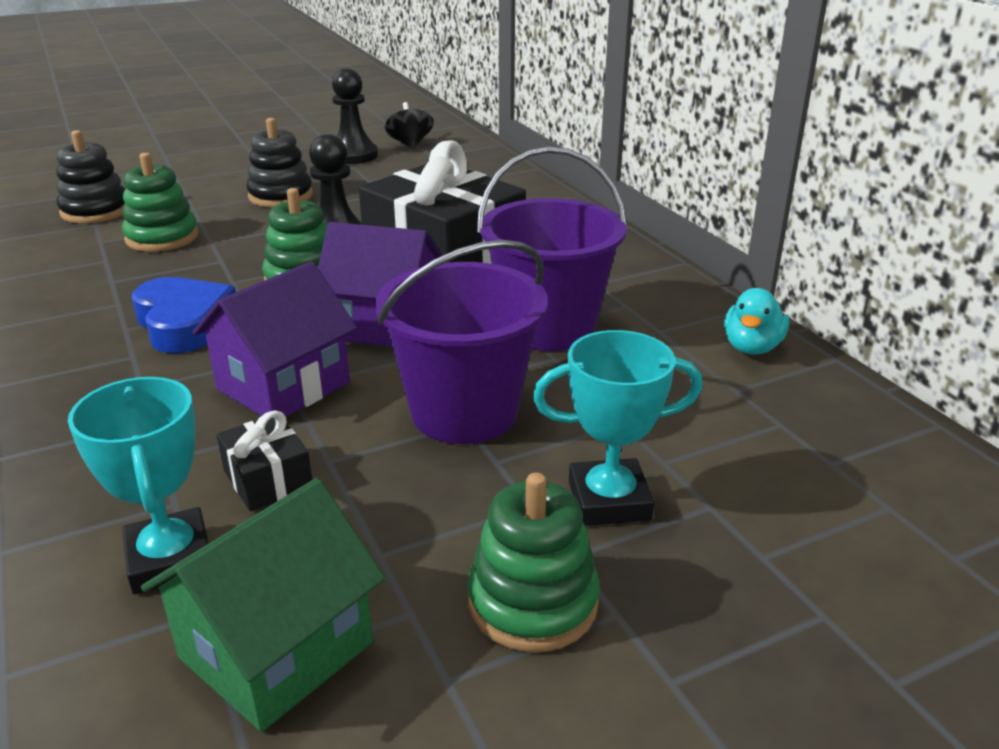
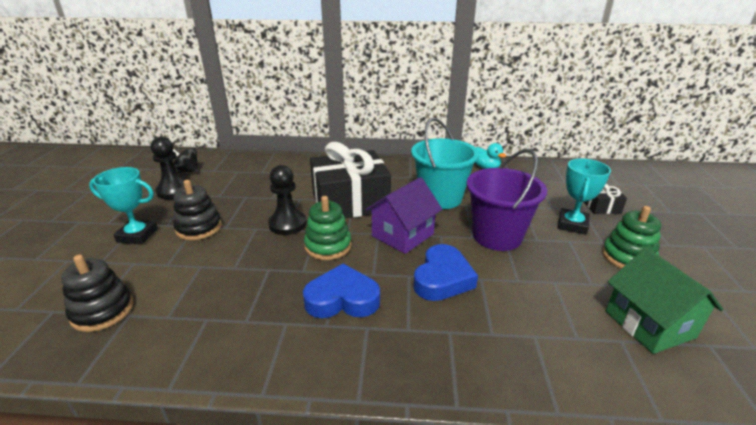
camera: 60 degrees left, 0 degrees up
turquoise trophy [68,377,209,594] -> turquoise trophy moved to [89,167,158,244]
green stacking toy [122,153,199,252] -> none
purple house [193,262,357,417] -> blue heart [413,244,478,301]
black gift [217,410,312,511] -> black gift moved to [584,184,627,214]
purple bucket [477,146,628,351] -> turquoise bucket [411,118,479,209]

